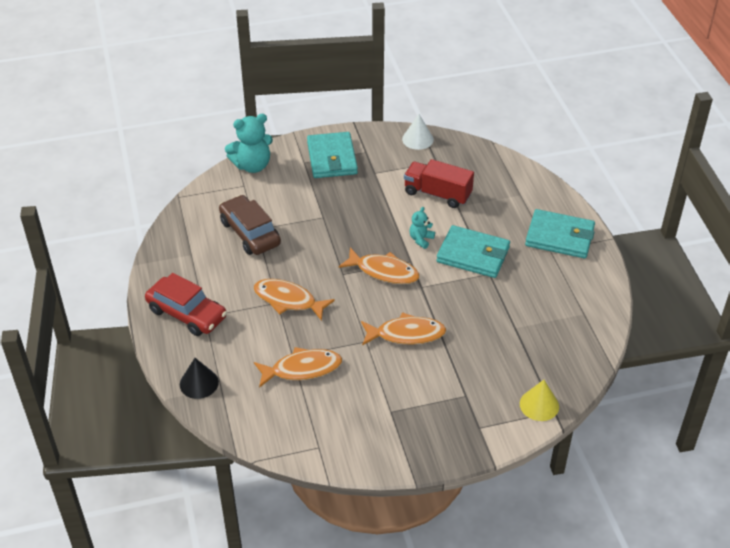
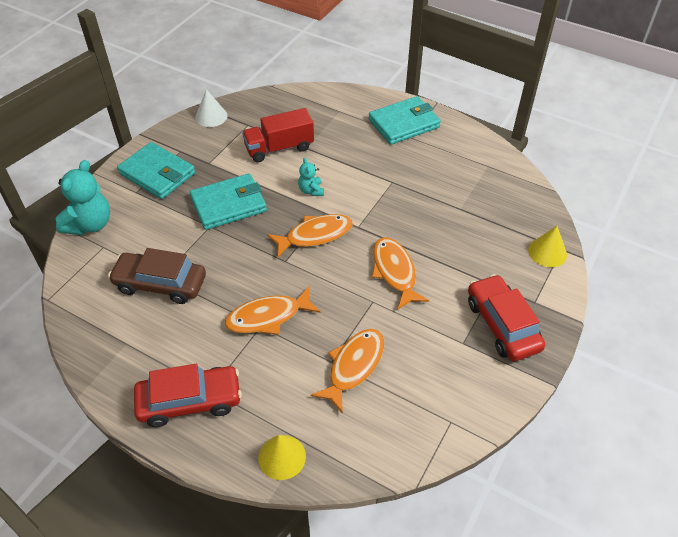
camera: 45 degrees left, 5 degrees up
black cone [180,358,219,399] -> yellow cone [258,435,306,480]
orange fish [361,312,446,346] -> orange fish turned 60 degrees counterclockwise [372,238,429,310]
turquoise wallet [436,225,510,278] -> turquoise wallet moved to [190,173,267,230]
none -> red car [468,274,545,361]

